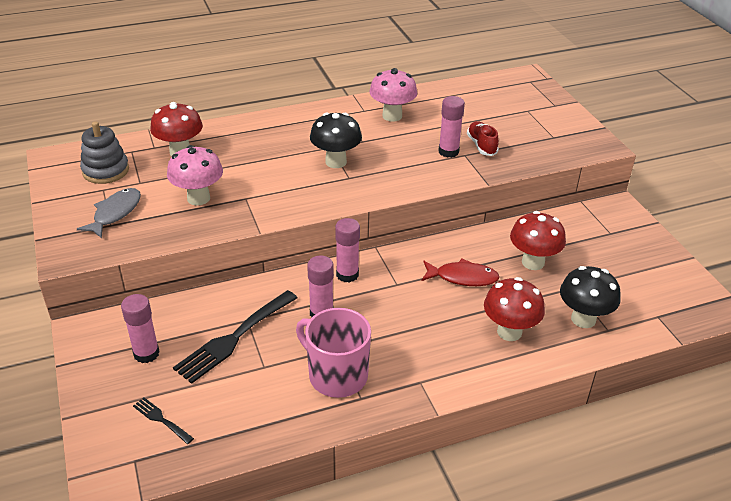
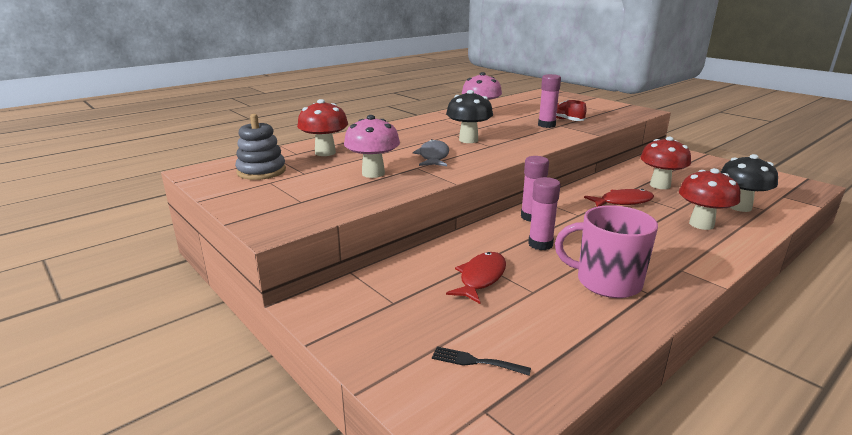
camera: 20 degrees left, 15 degrees down
grey fish [77,188,141,238] -> grey fish moved to [413,139,449,166]
pink glue stick [121,294,160,363] -> none
black fork [173,290,297,384] -> red fish [446,252,506,304]

